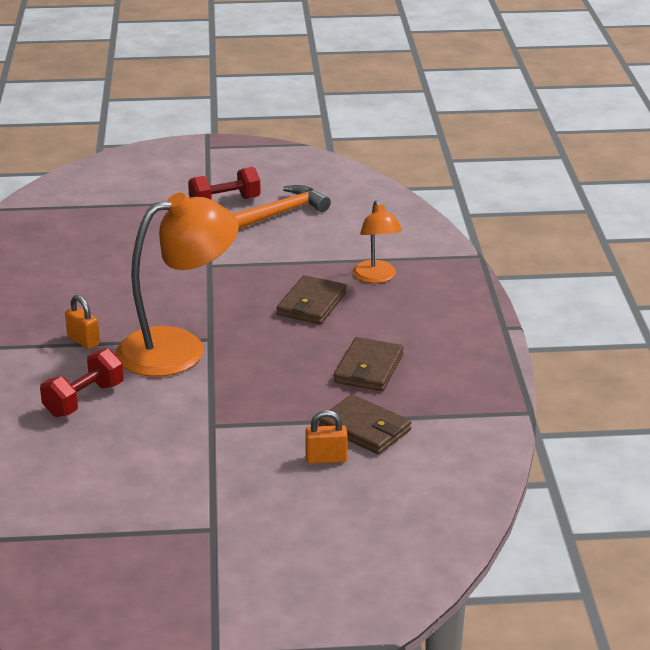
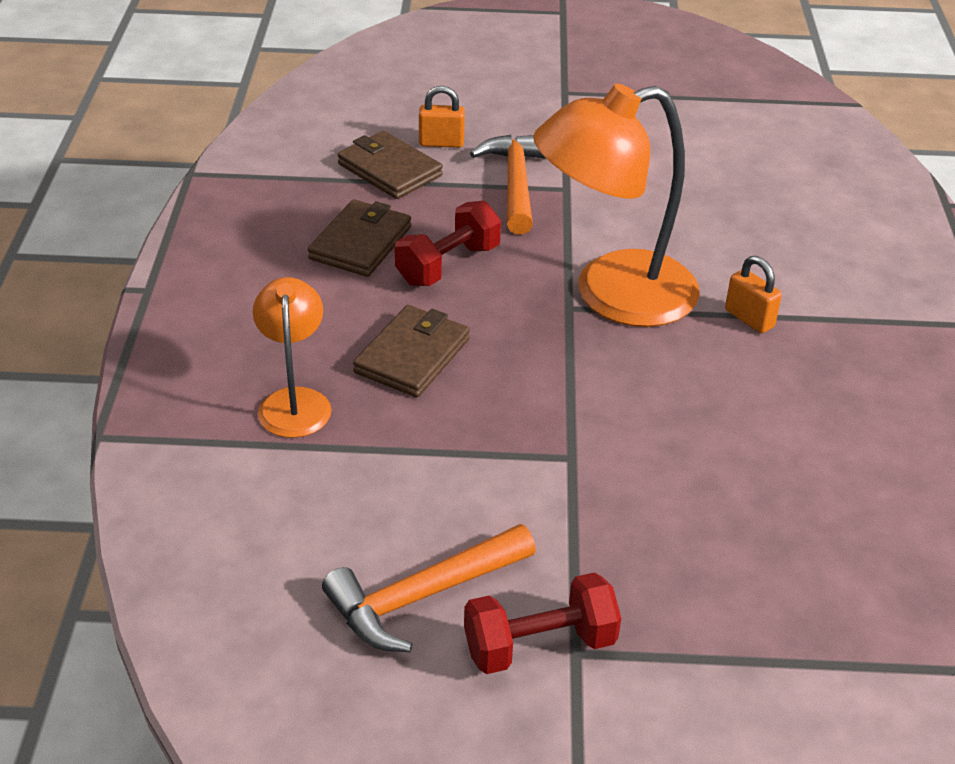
camera: 175 degrees left, 10 degrees up
red dumbbell [40,349,124,417] -> red dumbbell moved to [395,201,501,286]
none -> orange hammer [470,135,546,234]

